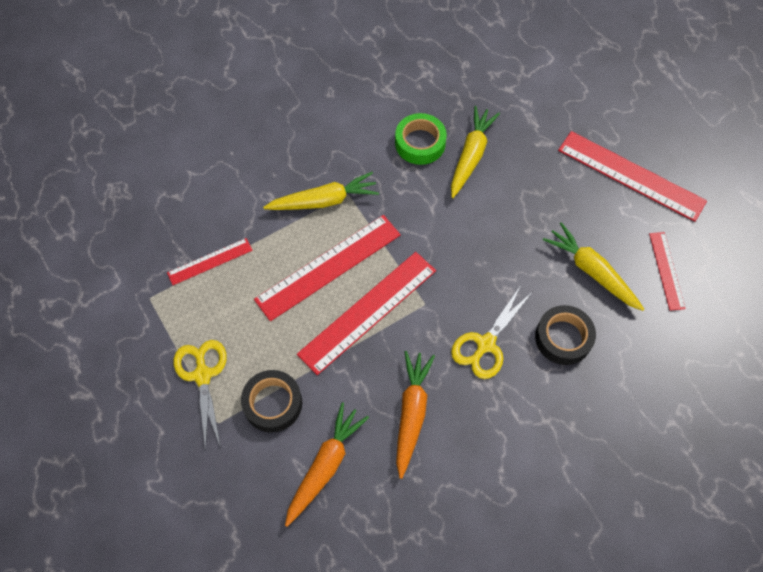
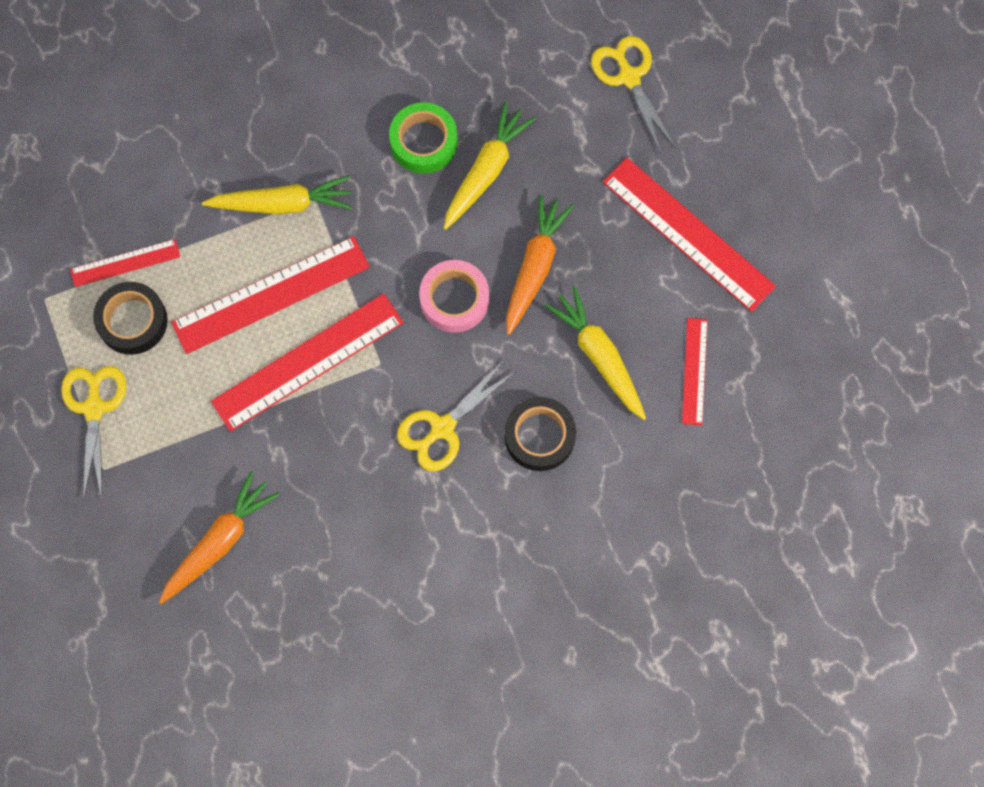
camera: 10 degrees right, 10 degrees up
black tape [241,370,302,433] -> black tape moved to [93,282,168,355]
orange carrot [396,351,435,479] -> orange carrot moved to [506,194,574,335]
none -> pink tape [419,260,489,333]
none -> yellow scissors [591,36,676,154]

